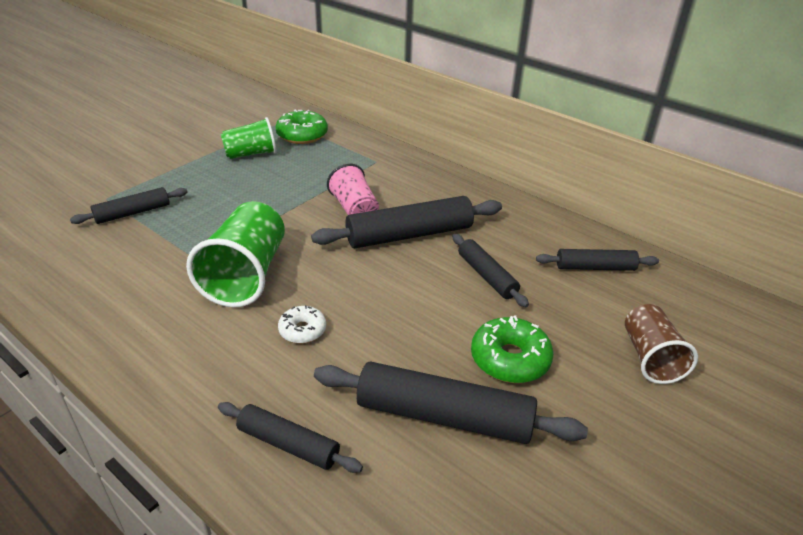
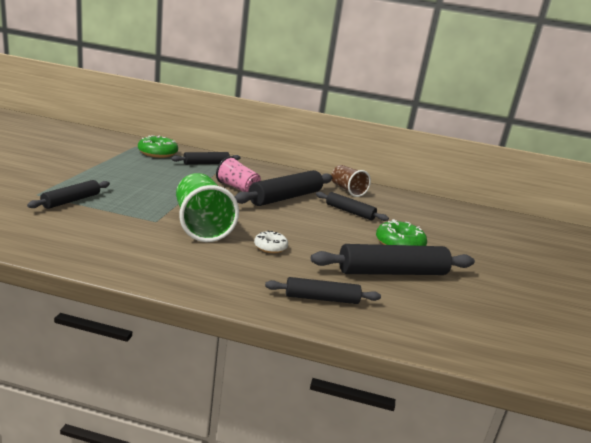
camera: 30 degrees left, 15 degrees down
green cup [221,117,277,159] -> none
black rolling pin [536,249,659,271] -> black rolling pin moved to [171,152,240,165]
brown cup [625,304,698,384] -> brown cup moved to [331,165,371,197]

